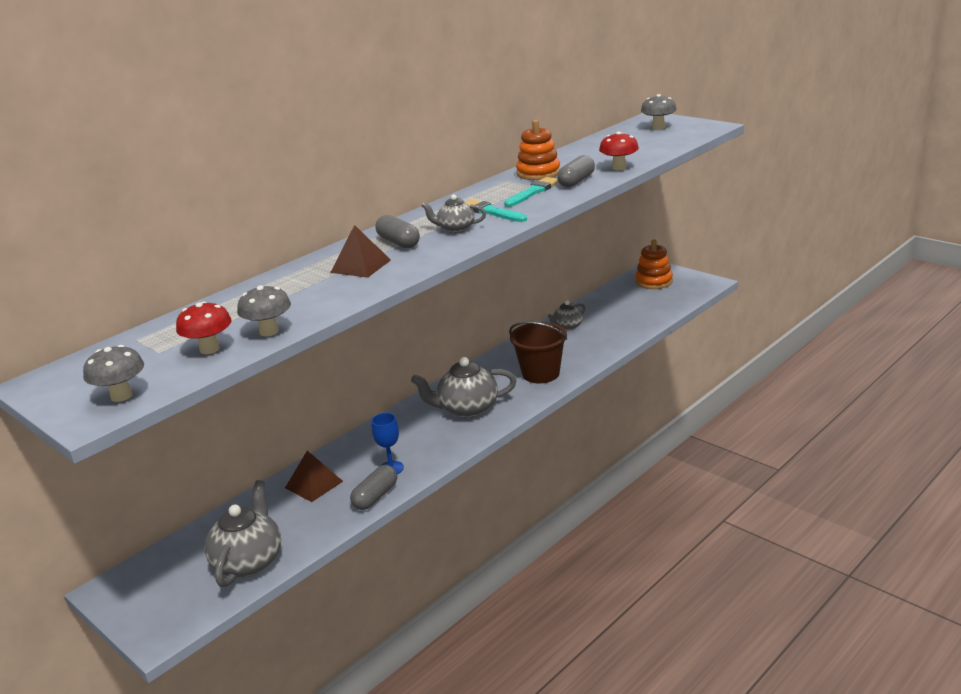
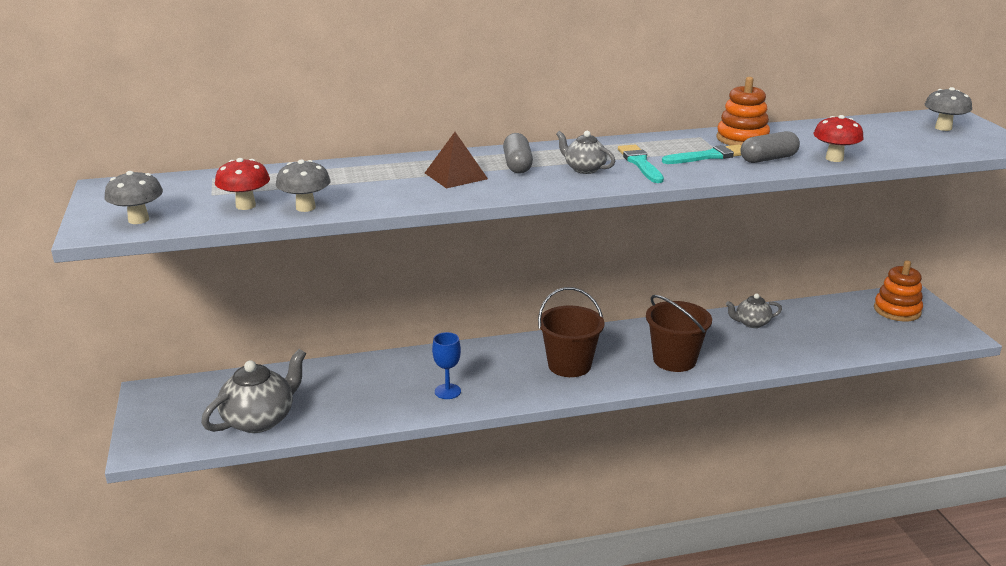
camera: 30 degrees right, 0 degrees up
brown pyramid [285,451,343,502] -> none
grey capsule [350,465,397,510] -> none
grey teapot [411,357,516,418] -> brown bucket [538,287,605,377]

